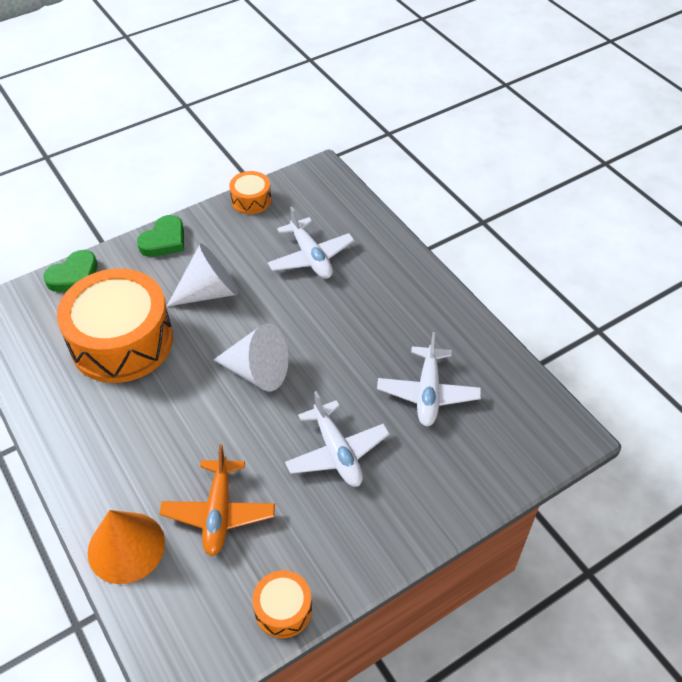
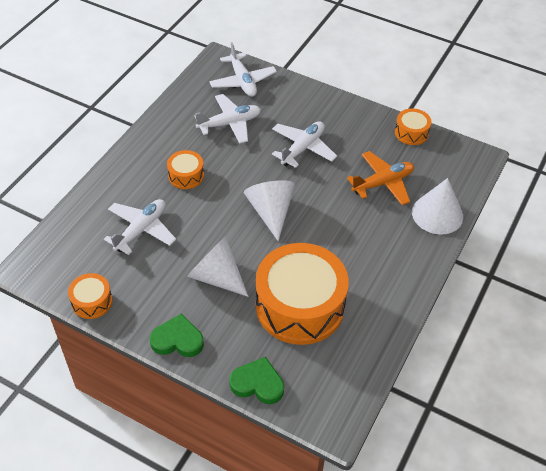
camera: 120 degrees left, 0 degrees up
orange cone [88,510,165,584] -> white cone [412,178,463,235]
none -> orange drum [167,150,204,189]
none -> white plane [209,42,277,97]

